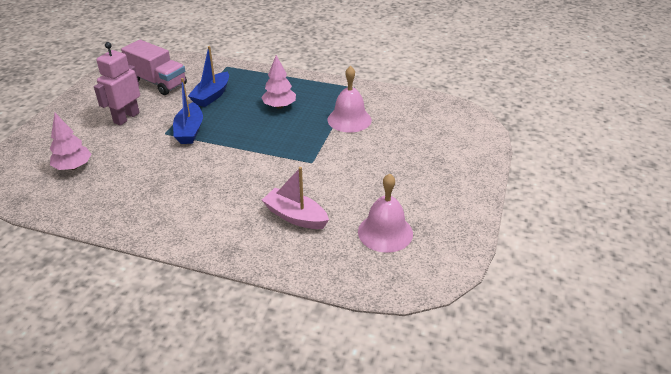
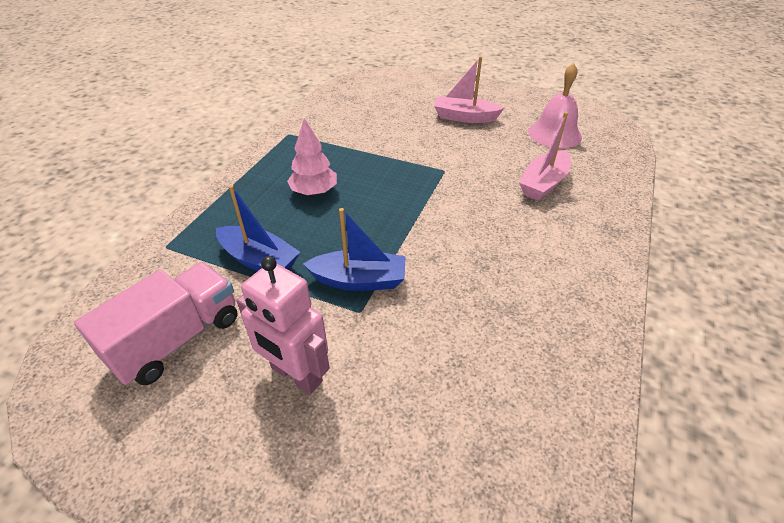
camera: 85 degrees left, 5 degrees up
pink tree [50,113,91,170] -> none
pink bell [328,66,372,133] -> none
none -> pink boat [434,56,504,123]

